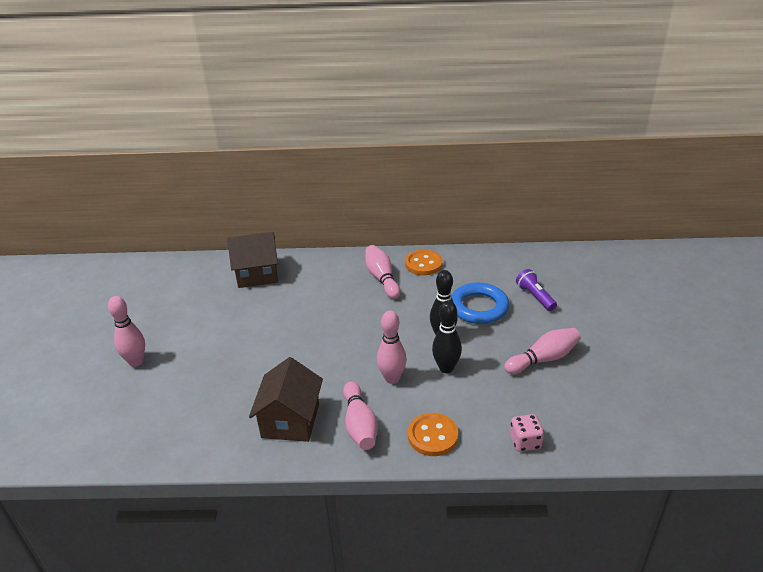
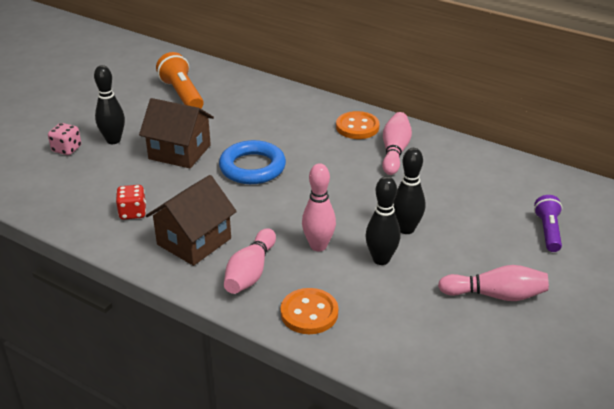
camera: 30 degrees right, 0 degrees up
pink bowling pin [108,296,145,367] -> black bowling pin [94,65,125,144]
brown house [227,232,278,288] -> brown house moved to [139,98,214,168]
orange button [405,250,443,275] -> orange button moved to [336,111,380,139]
blue ring [452,282,509,324] -> blue ring moved to [219,140,286,184]
pink dice [510,414,544,452] -> pink dice moved to [48,123,81,155]
none -> red dice [116,185,146,220]
none -> orange flashlight [156,52,204,109]

